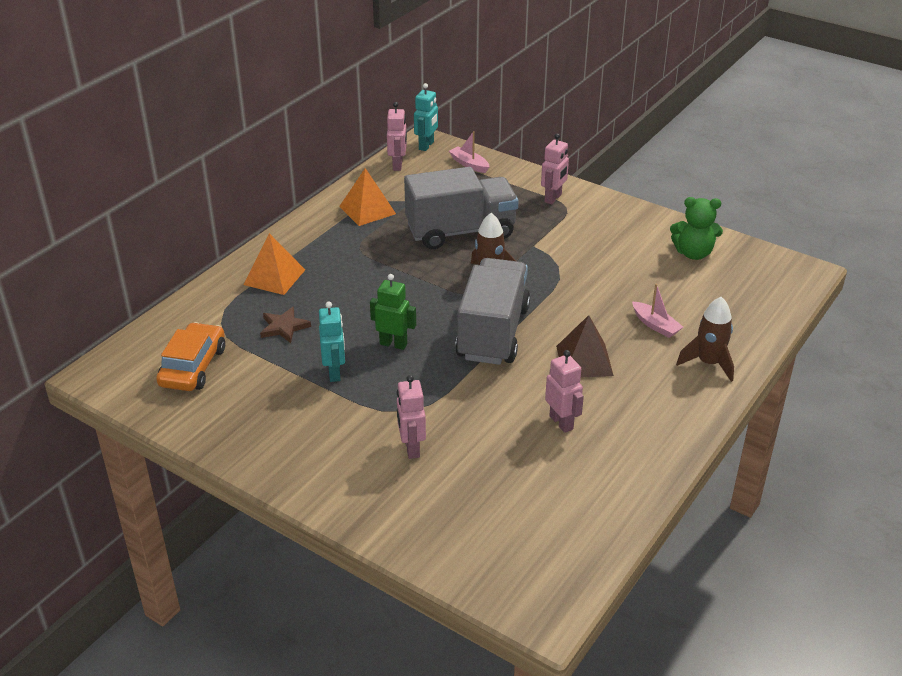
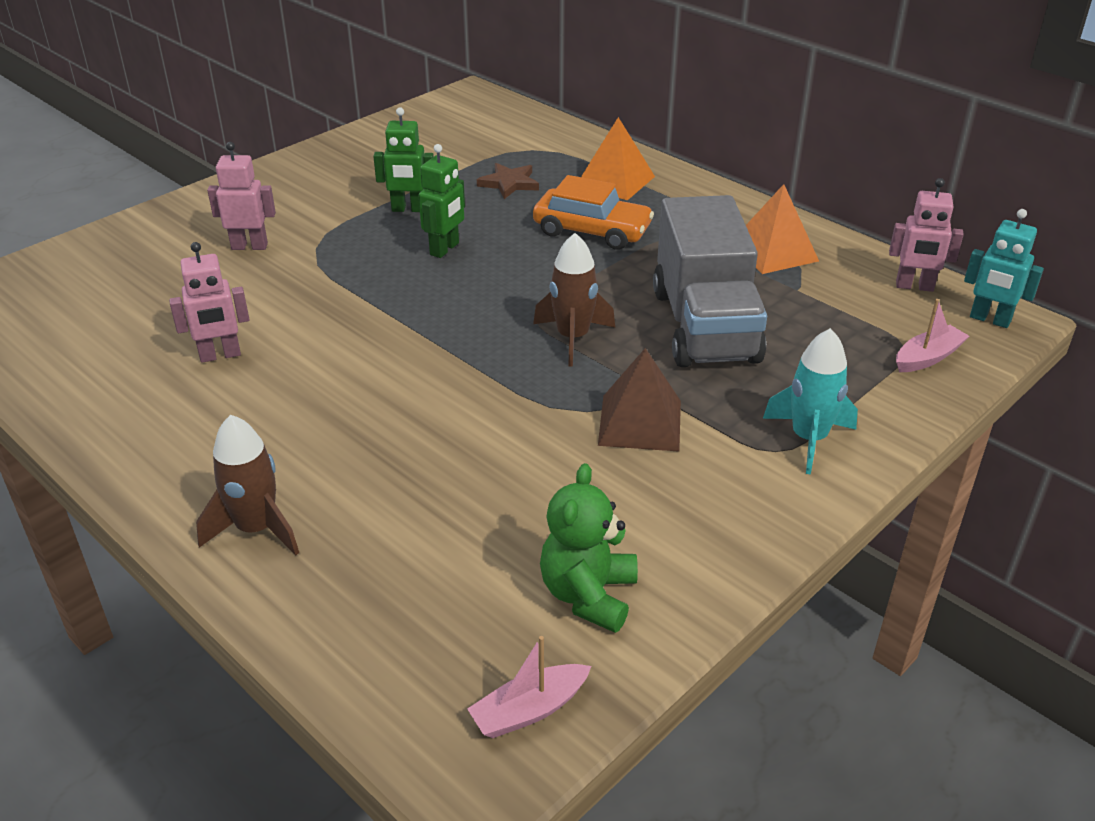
camera: 100 degrees right, 0 degrees up
orange car [156,322,225,391] -> orange car moved to [533,175,654,250]
turquoise robot [319,302,345,382] -> green robot [373,107,434,212]
grey truck [455,258,530,365] -> none
pink robot [541,133,569,204] -> turquoise rocket [763,328,858,475]
brown pyramid [556,315,614,377] -> brown pyramid moved to [598,348,681,451]
pink boat [632,284,683,338] -> pink boat moved to [467,636,591,738]

